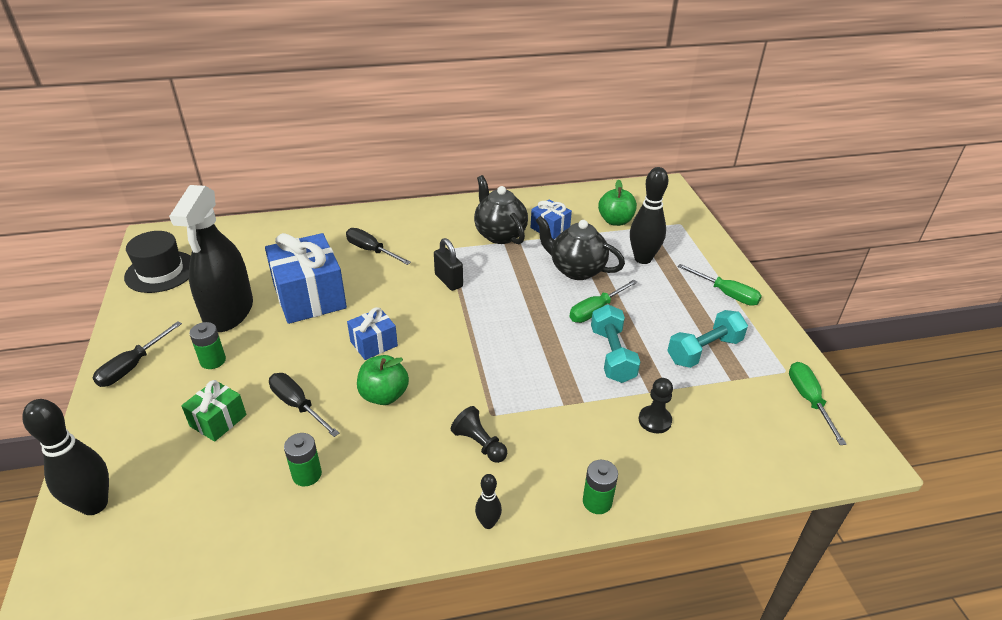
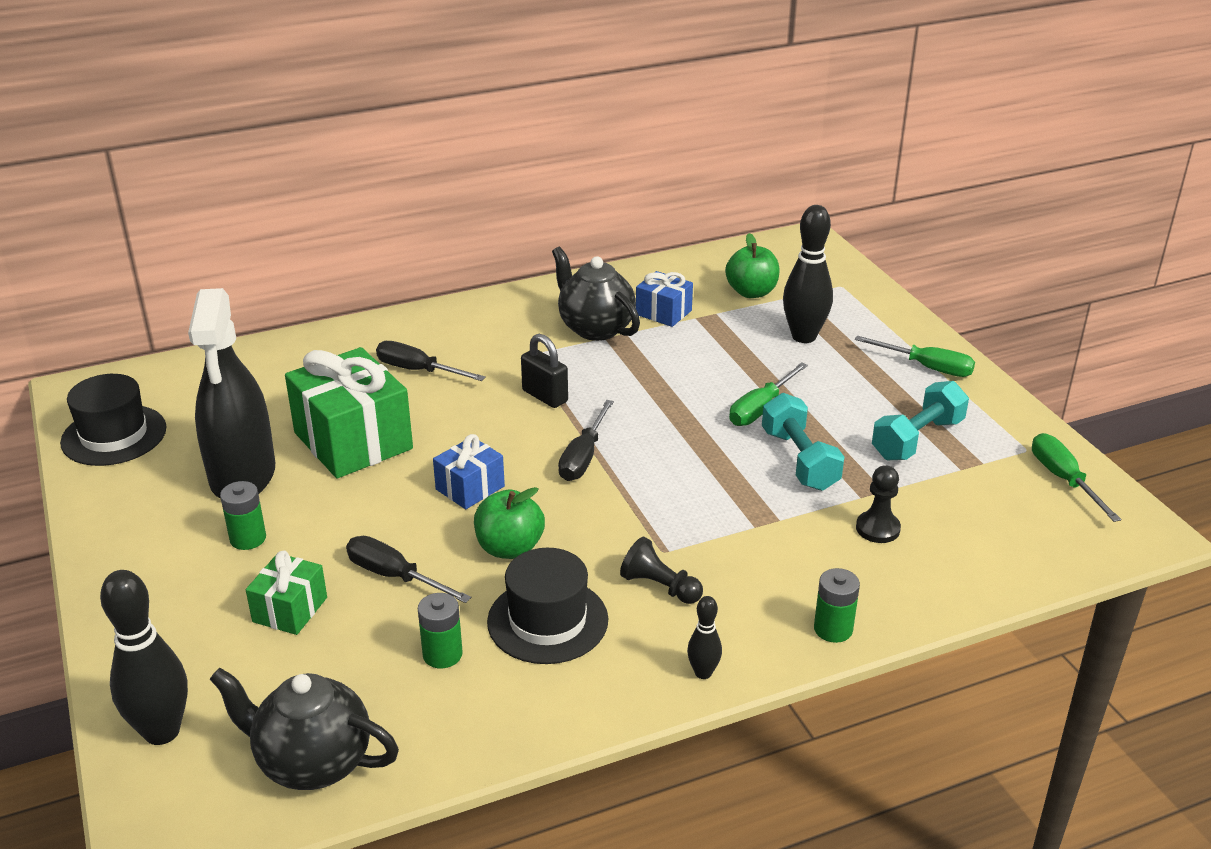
camera: 10 degrees left, 5 degrees down
black screwdriver [93,321,182,387] -> black screwdriver moved to [558,400,614,481]
blue gift [265,233,347,324] -> green gift [285,347,413,478]
black teapot [535,216,625,280] -> black teapot moved to [210,668,399,790]
none -> black hat [487,548,608,664]

